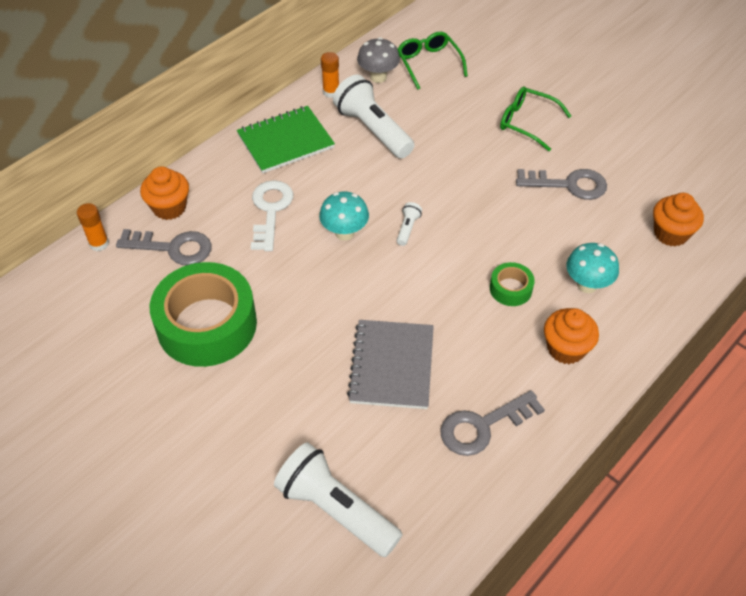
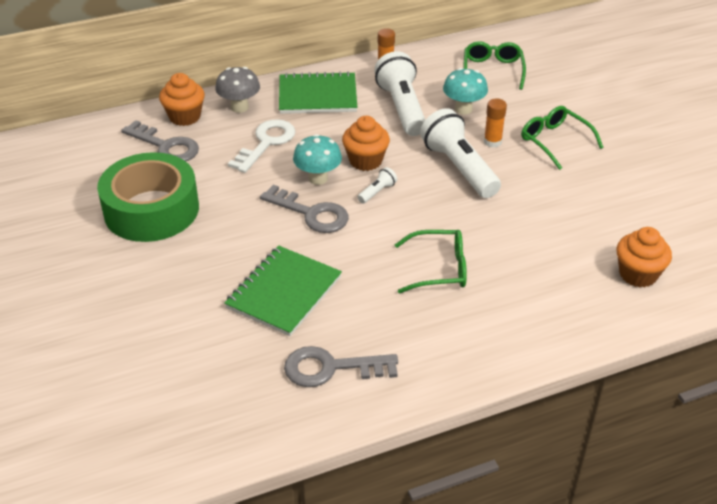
camera: 25 degrees right, 10 degrees down
orange glue stick [77,203,109,251] -> orange glue stick moved to [484,98,507,148]
white flashlight [274,442,403,557] -> white flashlight moved to [420,108,501,198]
grey notebook [347,320,434,409] -> green notebook [224,246,342,336]
grey mushroom [357,37,400,83] -> grey mushroom moved to [215,67,260,113]
green tape [490,262,535,306] -> green glasses [395,230,467,293]
grey key [516,169,607,200] -> grey key moved to [260,185,349,233]
orange cupcake [544,308,599,364] -> orange cupcake moved to [342,116,390,171]
turquoise mushroom [567,243,619,293] -> turquoise mushroom moved to [443,68,488,114]

